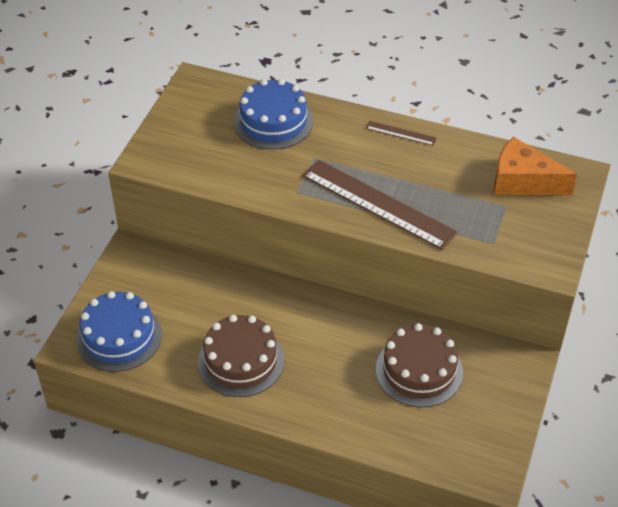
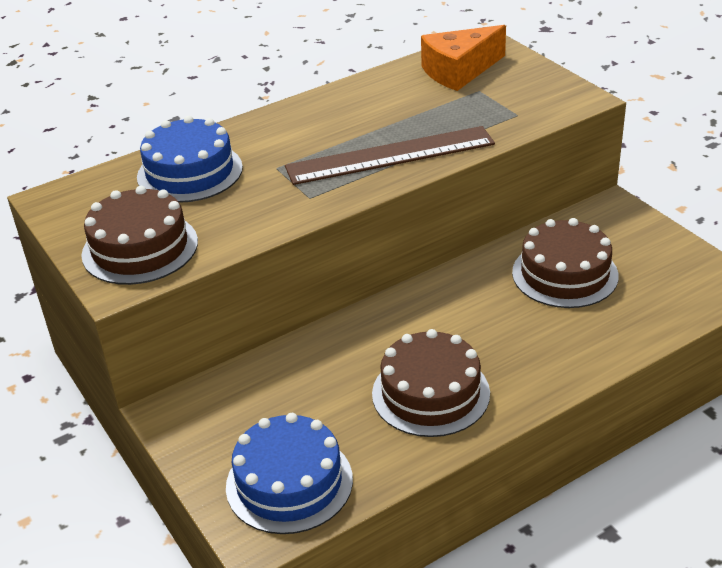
camera: 50 degrees left, 10 degrees down
brown ruler [366,121,437,146] -> none
none -> brown cake [81,186,198,285]

